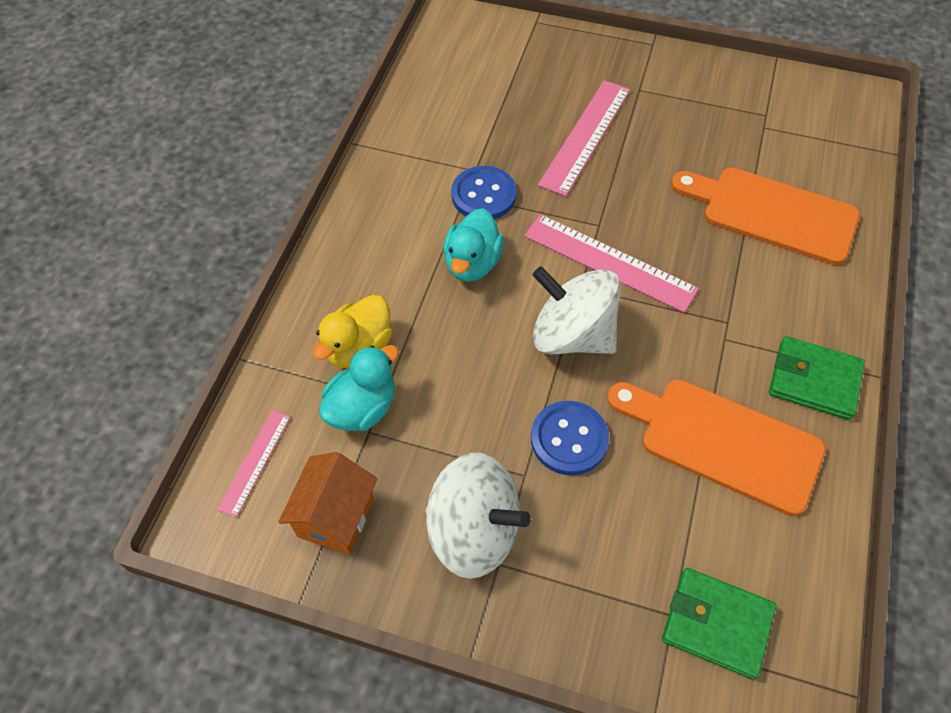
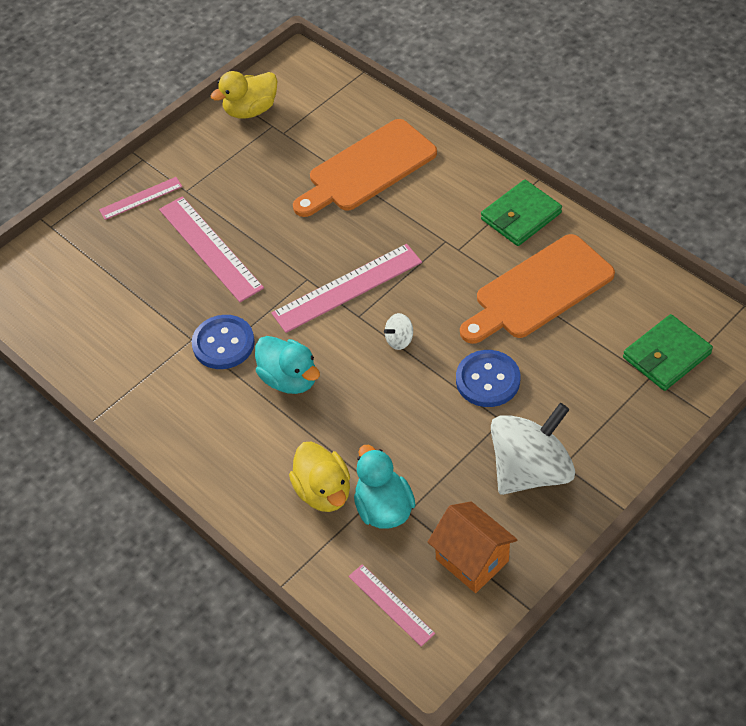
camera: 60 degrees left, 5 degrees down
white spinning top [532,266,621,354] -> white spinning top [384,313,413,350], size x0.40
none -> pink ruler [99,177,182,220]
none -> yellow duck [211,71,278,119]

